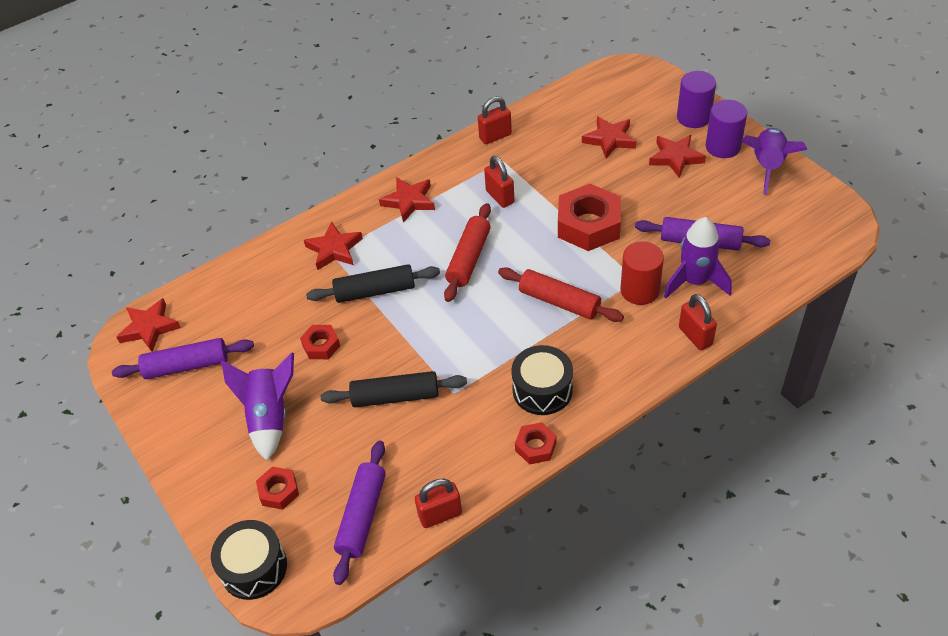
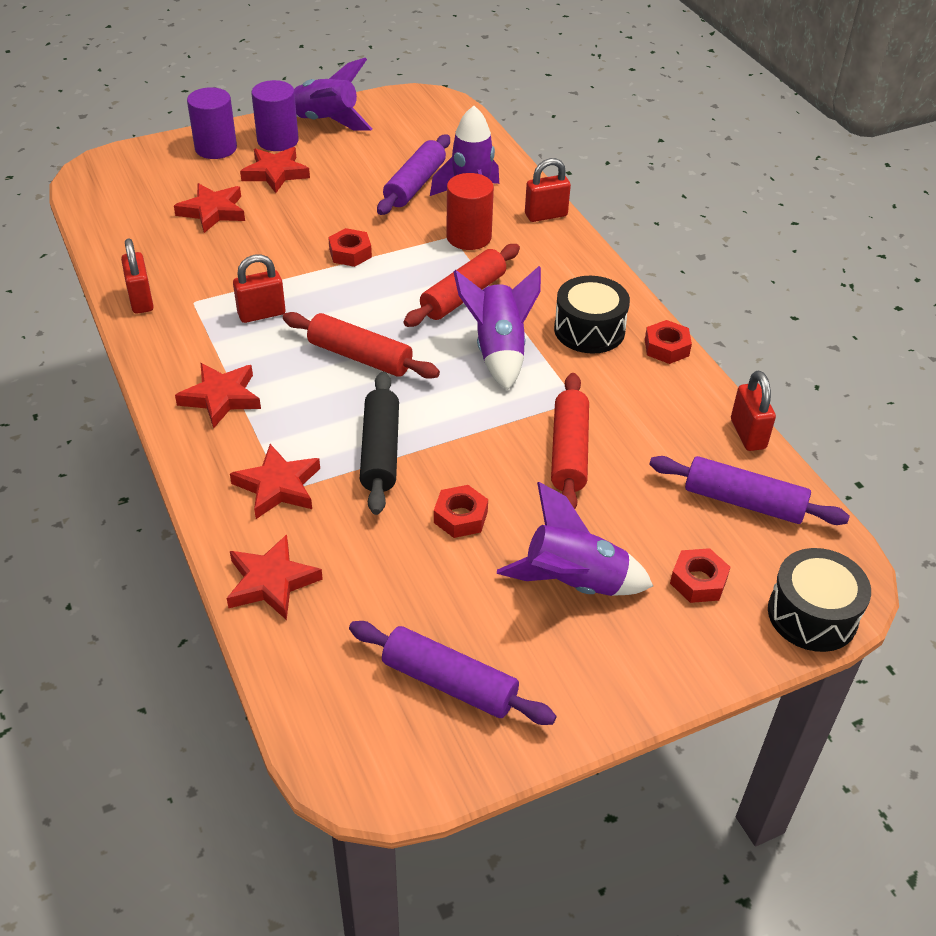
camera: 85 degrees left, 5 degrees down
purple rolling pin [112,338,254,379] -> purple rolling pin turned 60 degrees counterclockwise [349,621,556,725]
red star [116,298,181,352] -> red star moved to [227,534,323,620]
black rolling pin [321,371,467,407] -> red rolling pin [551,373,589,509]
red nut [558,184,621,251] -> red nut [328,228,372,267], size x0.51
none -> purple rocket [454,266,541,391]

